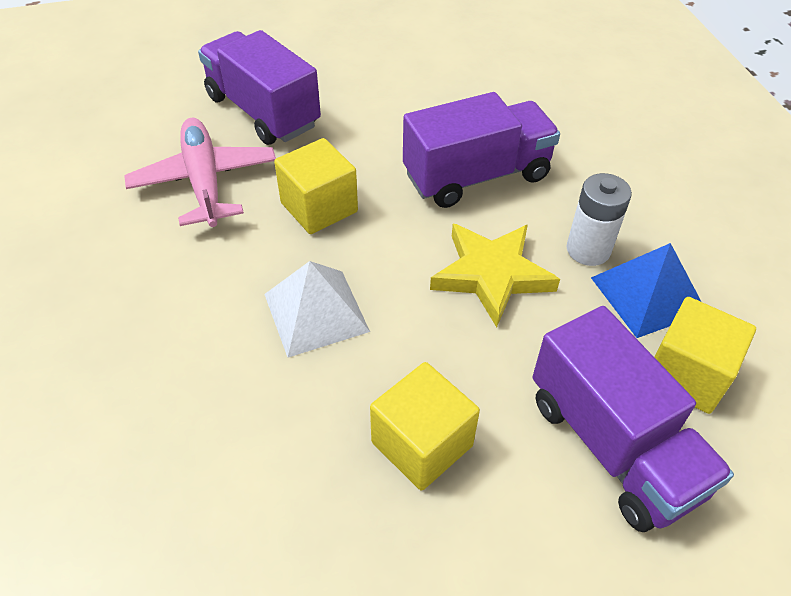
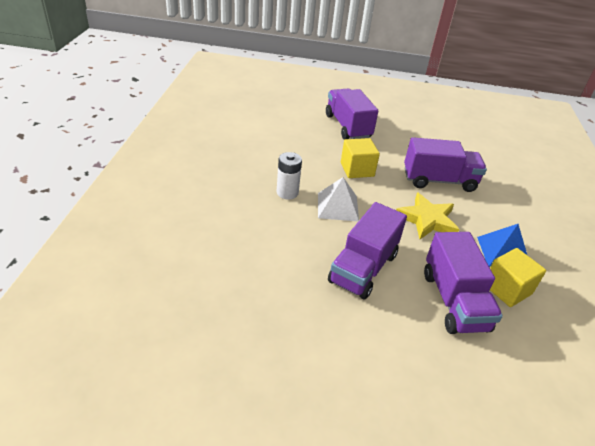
camera: 20 degrees right, 10 degrees down
pink plane [124,118,276,227] -> none
yellow cube [370,362,480,491] -> purple truck [328,202,407,299]
white battery [566,173,632,266] -> white battery moved to [277,152,302,199]

